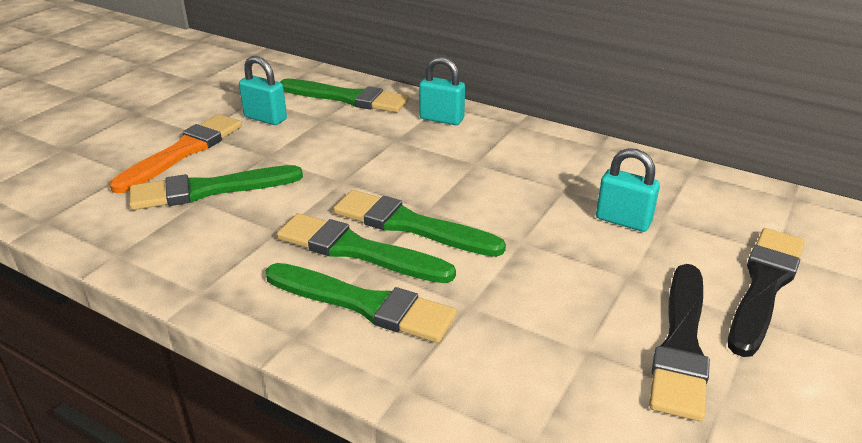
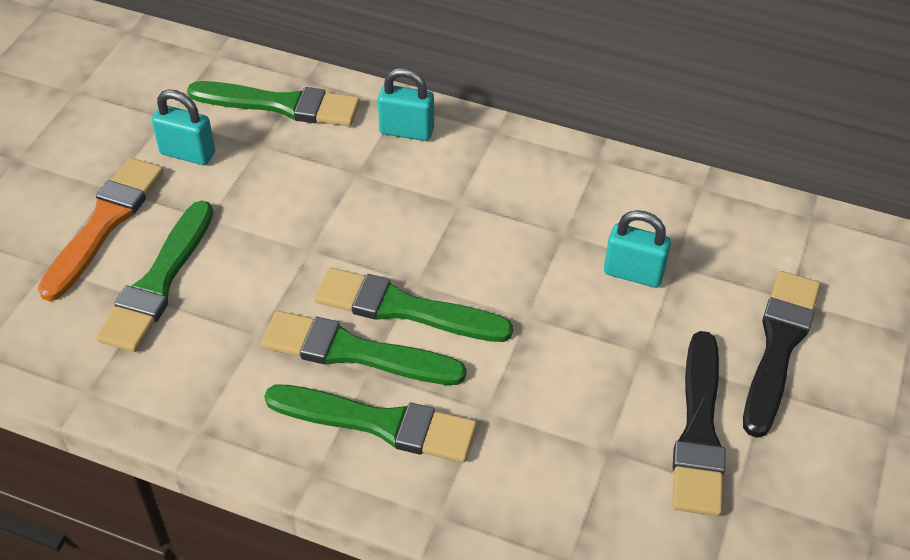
camera: 10 degrees left, 15 degrees up
green brush [129,165,303,210] -> green brush turned 45 degrees counterclockwise [96,201,213,352]

